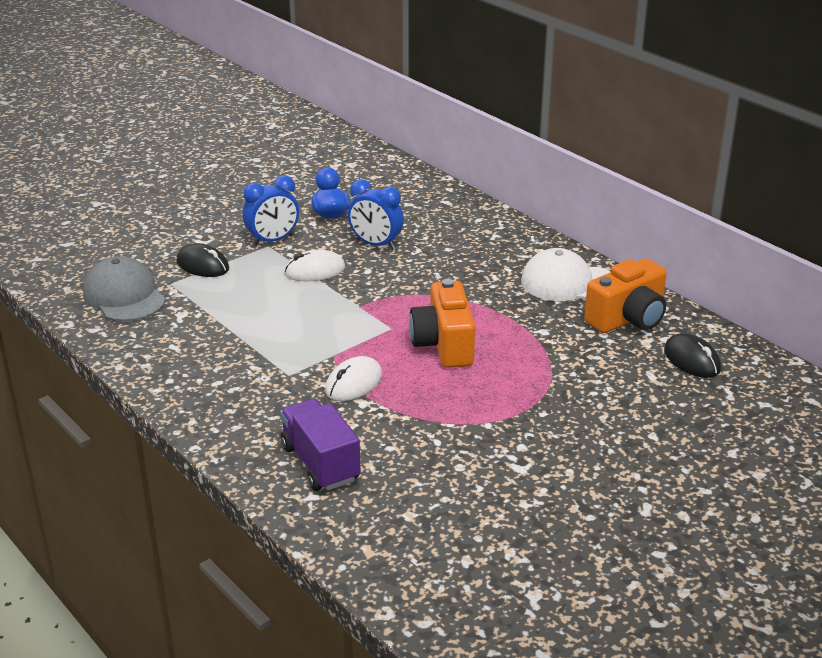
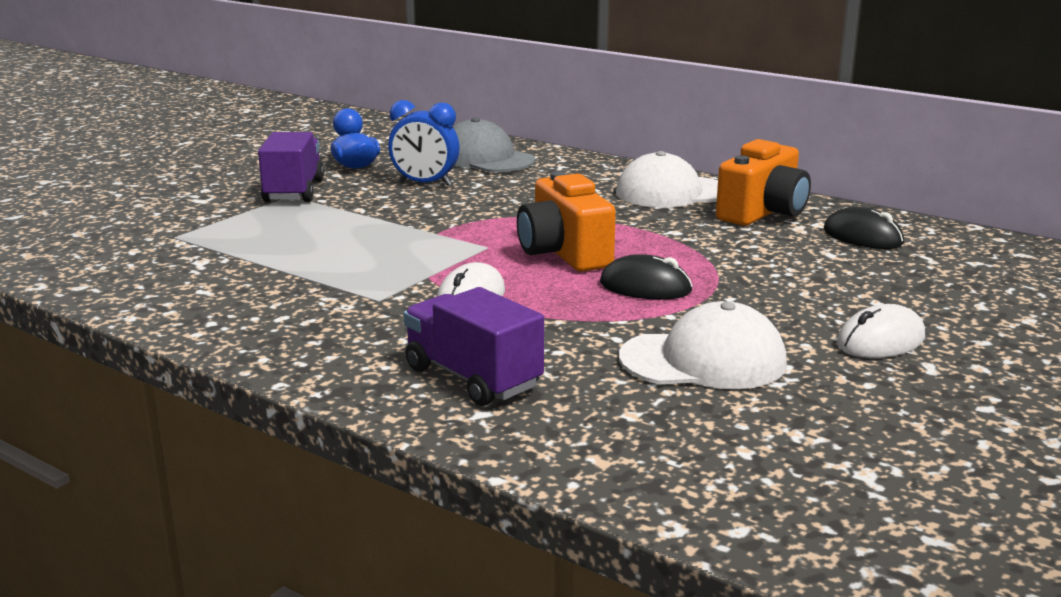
camera: 15 degrees left, 10 degrees down
grey cap [83,256,166,322] -> grey cap moved to [453,117,535,172]
black mouse [177,243,229,277] -> black mouse moved to [600,254,693,300]
blue clock [243,175,299,246] -> purple truck [258,132,324,202]
white mouse [284,249,345,281] -> white mouse moved to [837,304,925,358]
none -> white cap [619,301,787,389]

